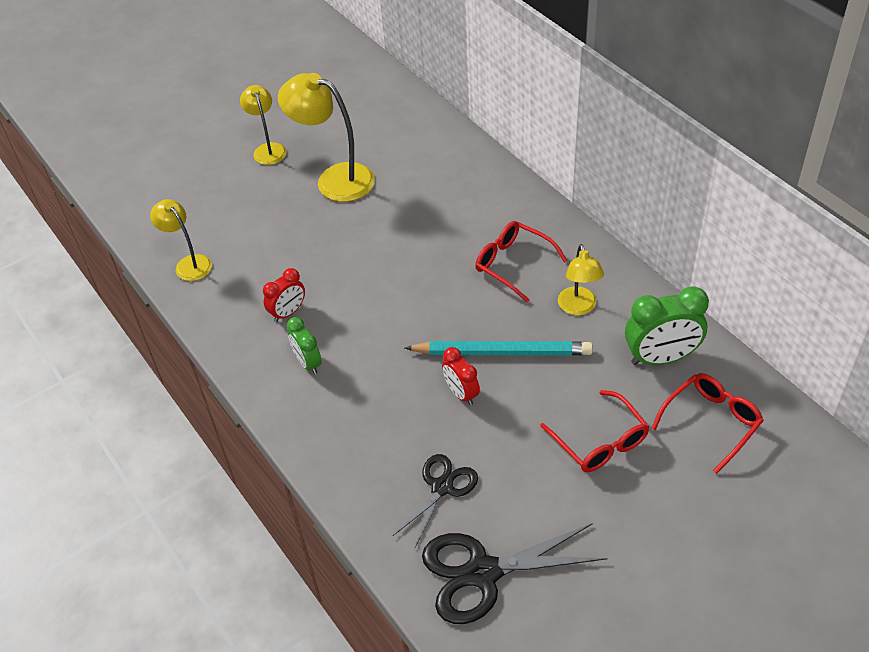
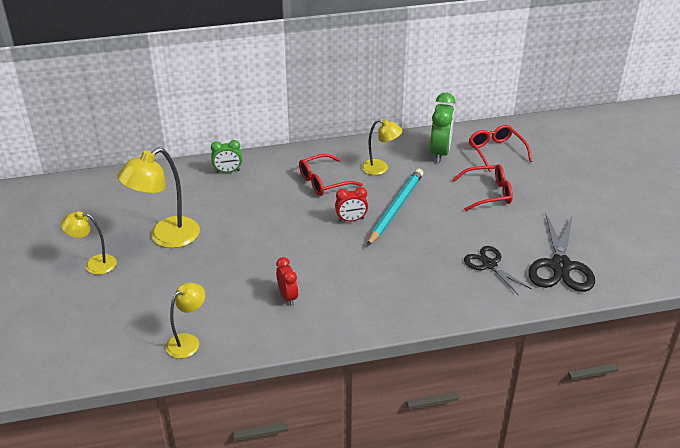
camera: 70 degrees left, 10 degrees down
yellow lamp [150,199,212,281] -> yellow lamp turned 150 degrees clockwise [166,283,205,358]
green clock [287,317,322,374] -> green clock moved to [211,140,242,173]
red clock [442,347,480,405] -> red clock moved to [335,187,368,222]

